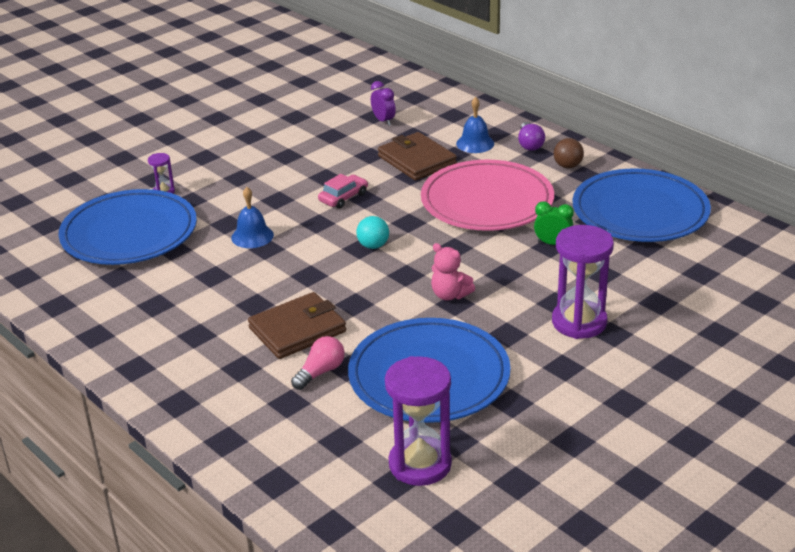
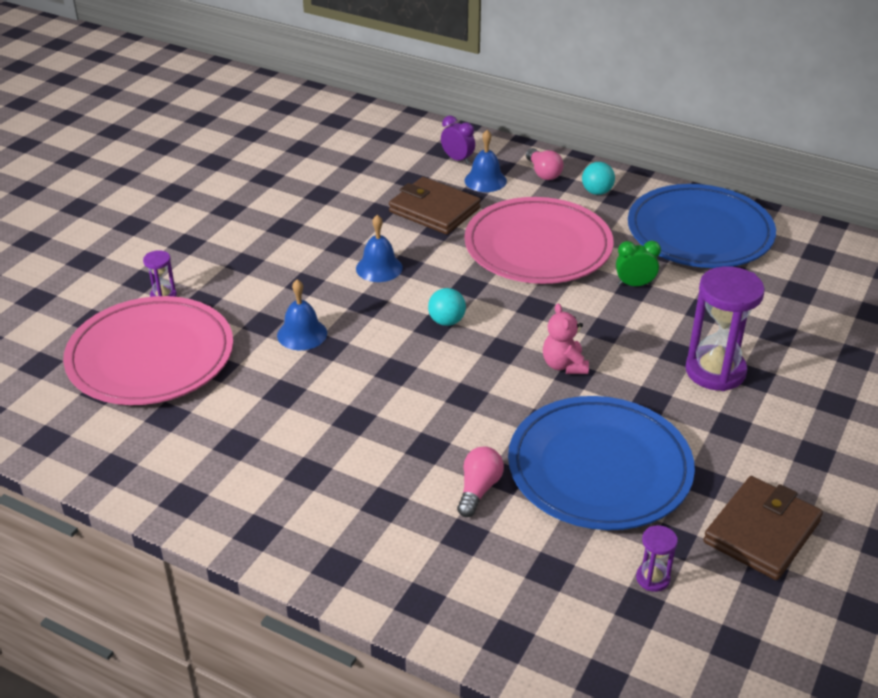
camera: 20 degrees left, 5 degrees up
blue plate [58,189,197,265] -> pink plate [63,296,233,405]
brown wallet [248,292,346,359] -> brown wallet moved to [703,476,823,580]
pink car [318,174,368,209] -> blue bell [356,215,403,282]
purple clock [371,81,396,126] -> purple clock moved to [441,115,475,164]
purple hourglass [385,356,452,486] -> purple hourglass [636,525,678,592], size x0.47
pink teddy bear [431,243,475,301] -> pink teddy bear turned 60 degrees clockwise [543,303,589,374]
purple light bulb [518,122,545,151] -> pink light bulb [526,148,564,180]
brown ball [554,138,584,168] -> turquoise ball [582,162,615,195]

